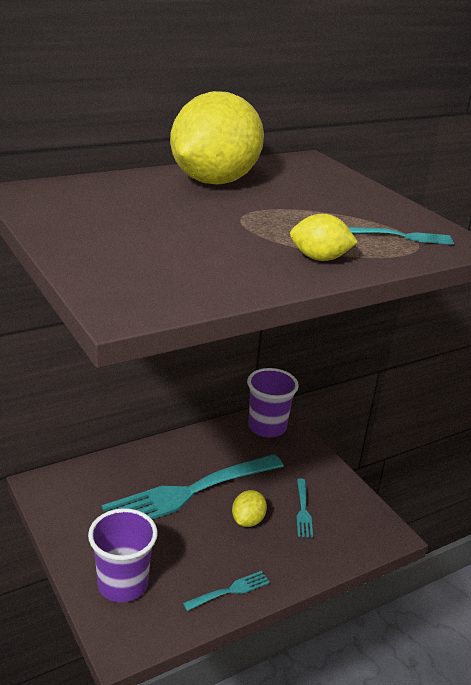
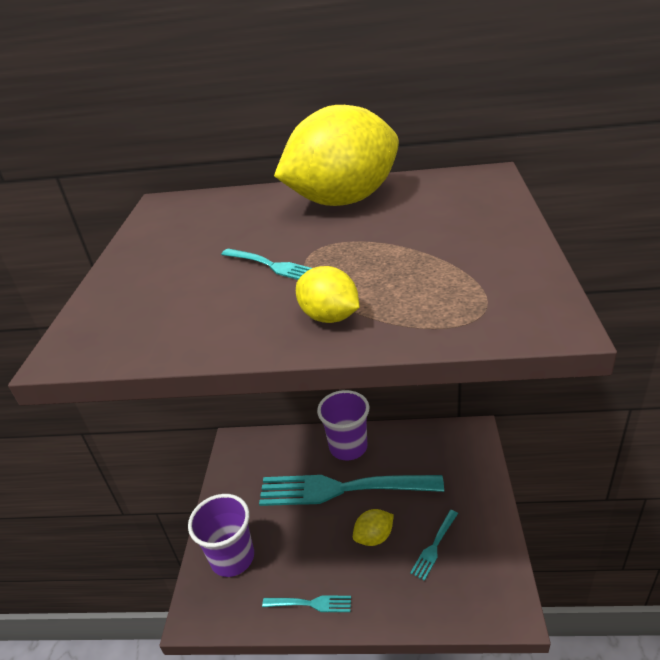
camera: 40 degrees right, 5 degrees up
purple cup [247,368,299,438] -> purple cup moved to [317,390,370,460]
turquoise fork [348,227,454,245] -> turquoise fork moved to [221,248,312,280]

